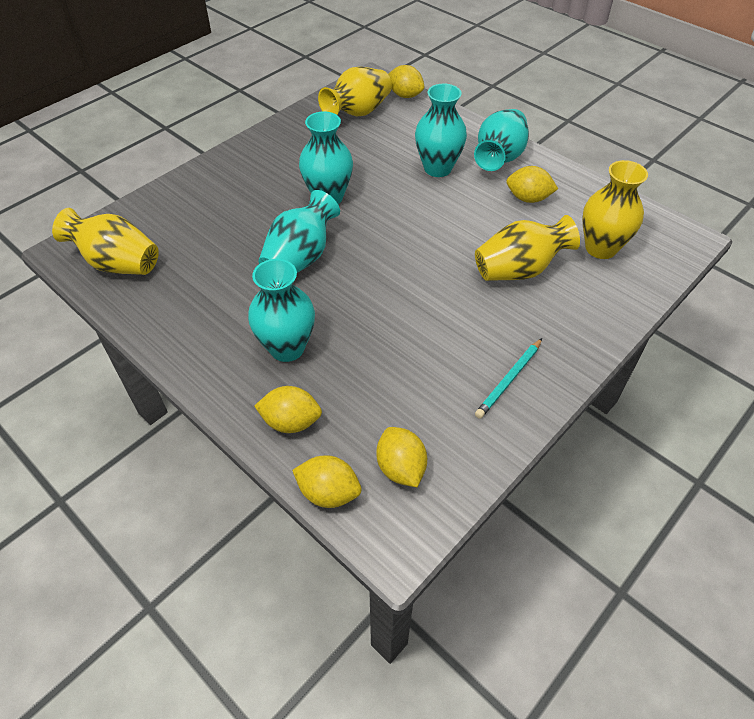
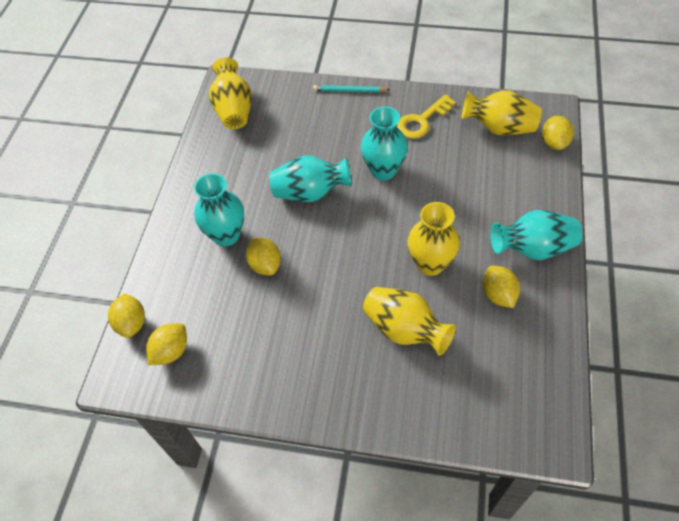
camera: 60 degrees right, 5 degrees up
yellow lemon [254,386,322,433] -> yellow lemon moved to [246,238,281,275]
turquoise vase [415,84,467,177] -> none
turquoise pencil [475,338,542,419] -> turquoise pencil moved to [313,85,390,92]
yellow vase [582,160,648,259] -> yellow vase moved to [407,202,460,276]
none -> yellow key [397,94,456,139]

